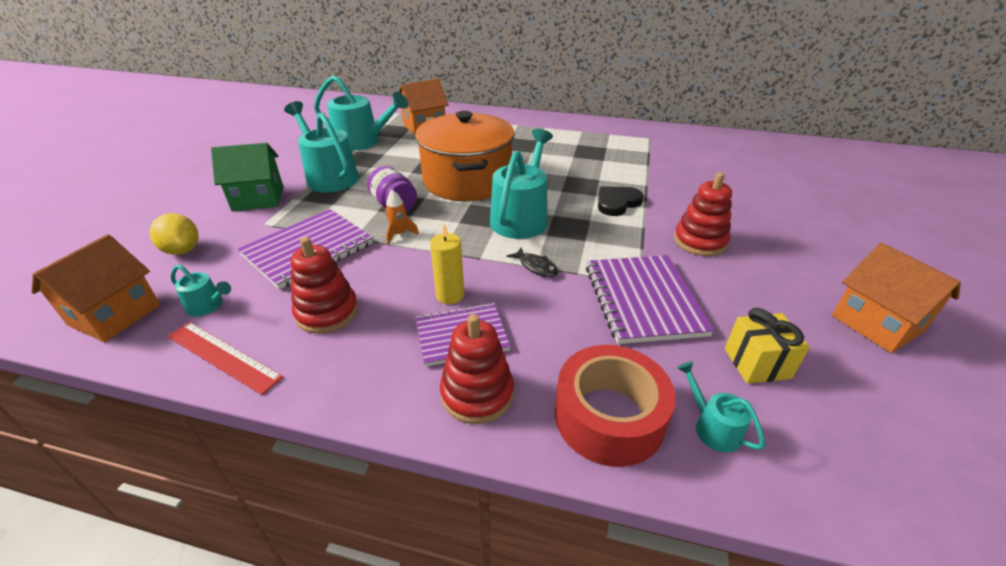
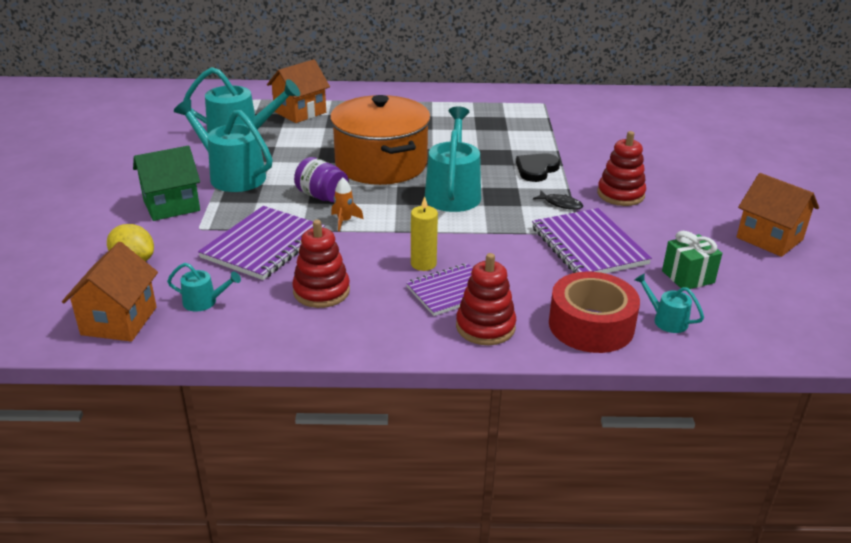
camera: 15 degrees left, 5 degrees down
red ruler [167,322,283,395] -> none
black fish [507,248,558,277] -> black fish moved to [533,191,583,210]
yellow gift [725,308,810,383] -> green gift [662,231,722,289]

